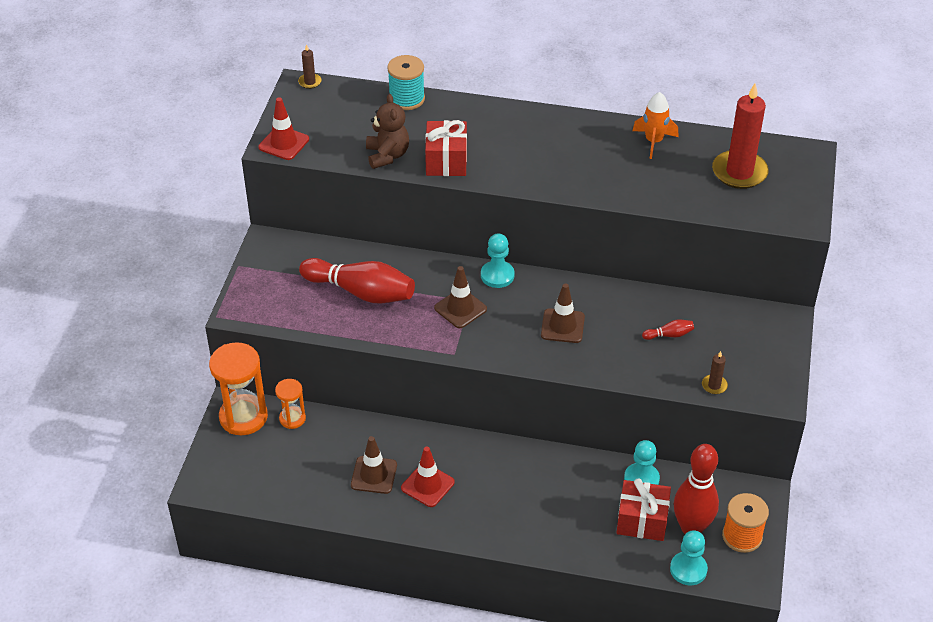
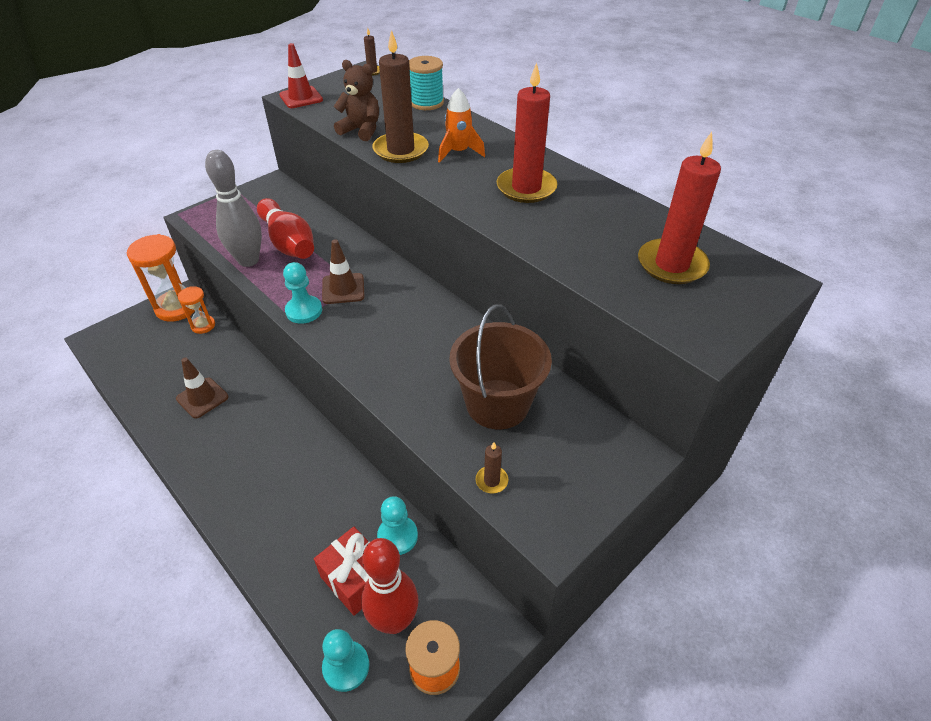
camera: 35 degrees right, 0 degrees up
brown teddy bear [366,94,409,169] -> brown teddy bear turned 90 degrees counterclockwise [334,60,379,141]
red traffic cone [401,447,455,507] -> none
red gift [425,120,467,176] -> brown candle [372,30,429,163]
turquoise pawn [481,233,514,288] -> turquoise pawn moved to [283,262,322,324]
brown traffic cone [541,284,585,343] -> none
orange rocket [632,92,679,159] -> orange rocket moved to [438,88,485,163]
red bowling pin [642,319,694,340] -> brown bucket [449,305,552,430]
none -> grey bowling pin [205,150,262,267]
none -> red candle [497,62,557,203]

